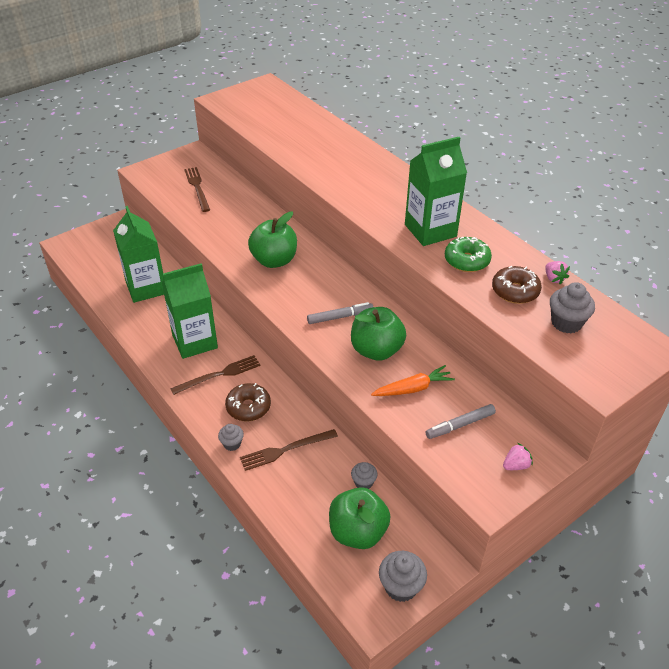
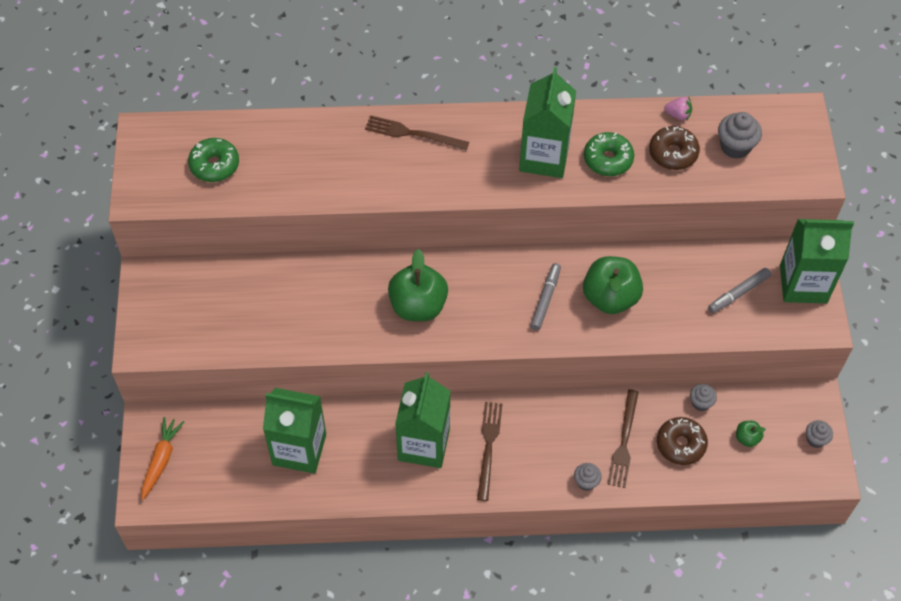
camera: 55 degrees left, 15 degrees up
brown fork [184,167,210,212] -> brown fork moved to [365,115,469,150]
brown donut [225,383,271,421] -> brown donut moved to [657,417,708,465]
green apple [329,487,391,549] -> green apple [736,421,766,447], size x0.46
orange carrot [371,365,455,396] -> orange carrot moved to [141,417,184,500]
grey cupcake [379,551,427,602] -> grey cupcake [806,420,833,448], size x0.62
grey marker [425,404,496,439] -> grey marker turned 45 degrees clockwise [708,268,771,313]
pink strawberry [503,443,533,470] -> green carton [780,219,854,303]
none -> green donut [188,138,239,182]

